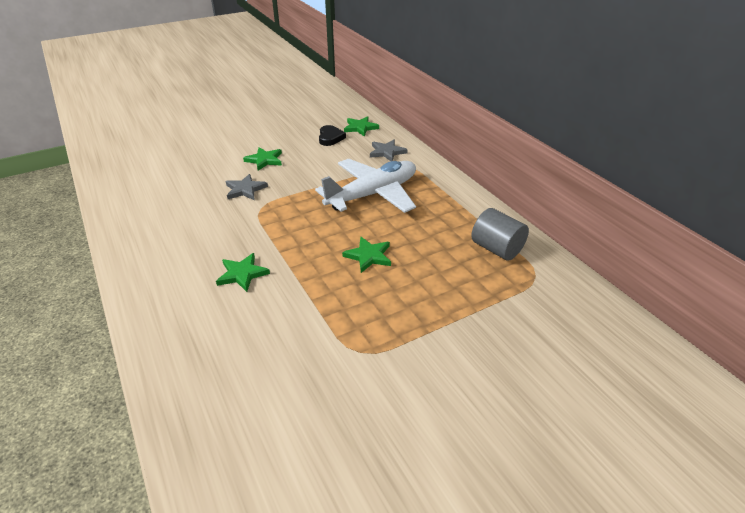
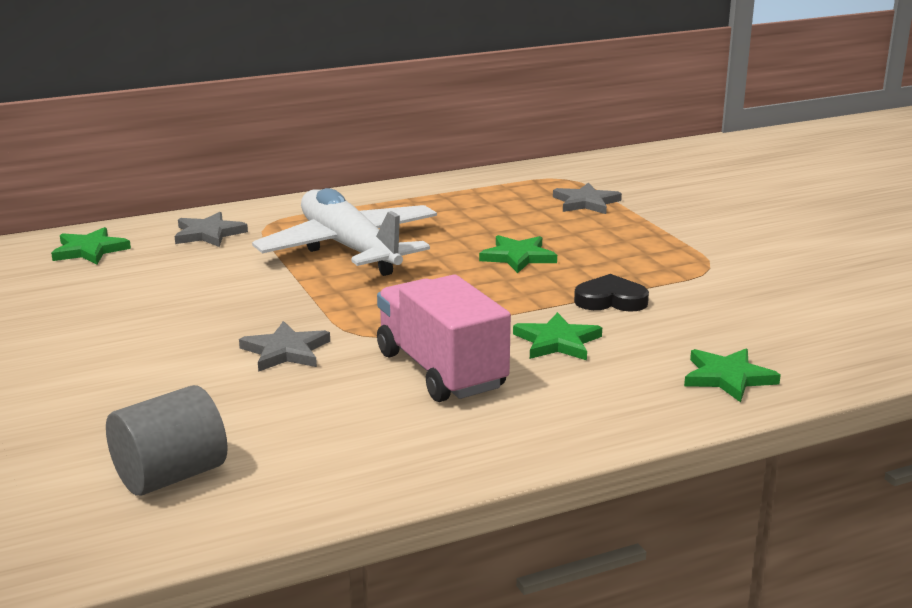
camera: 85 degrees left, 15 degrees down
green star [243,147,282,171] -> green star moved to [684,348,781,403]
black heart [319,125,346,146] -> black heart moved to [574,274,649,312]
grey cylinder [471,208,529,261] -> grey cylinder moved to [106,385,228,496]
none -> pink truck [377,275,511,402]
none -> grey star [553,183,622,214]

